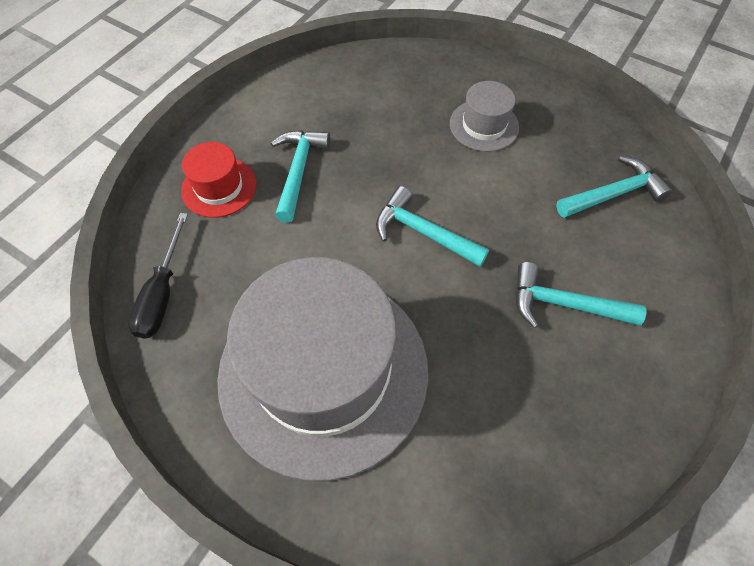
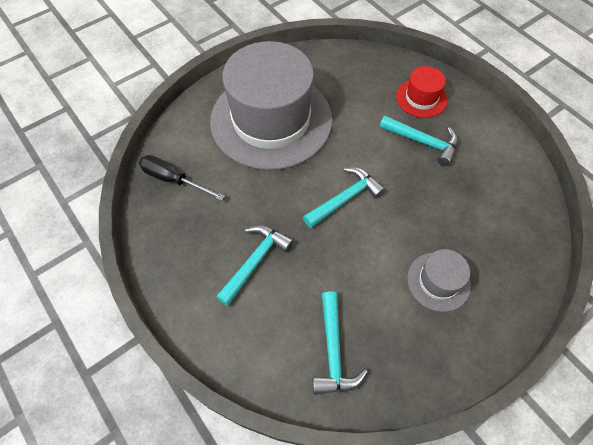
camera: 110 degrees right, 0 degrees up
black screwdriver [128,213,188,339] -> black screwdriver moved to [139,155,225,201]

